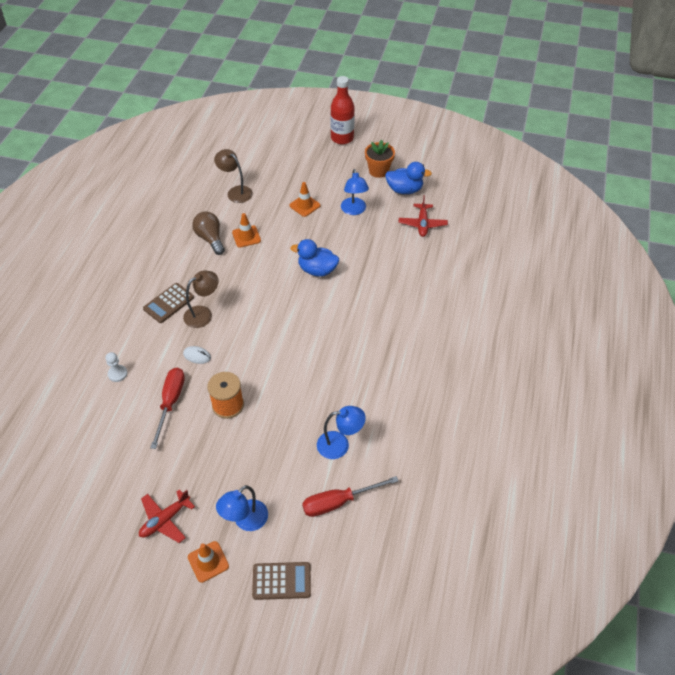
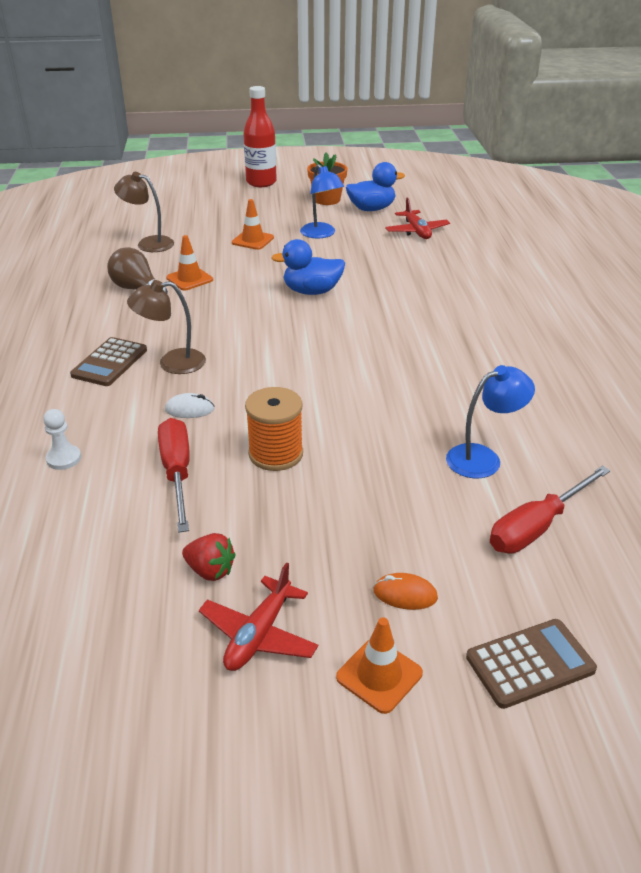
camera: 20 degrees left, 15 degrees down
brown lamp [183,271,219,328] -> brown lamp turned 135 degrees counterclockwise [127,280,206,374]
blue lamp [216,485,268,531] -> orange mouse [373,573,438,610]
none -> red strawberry [182,533,236,581]

